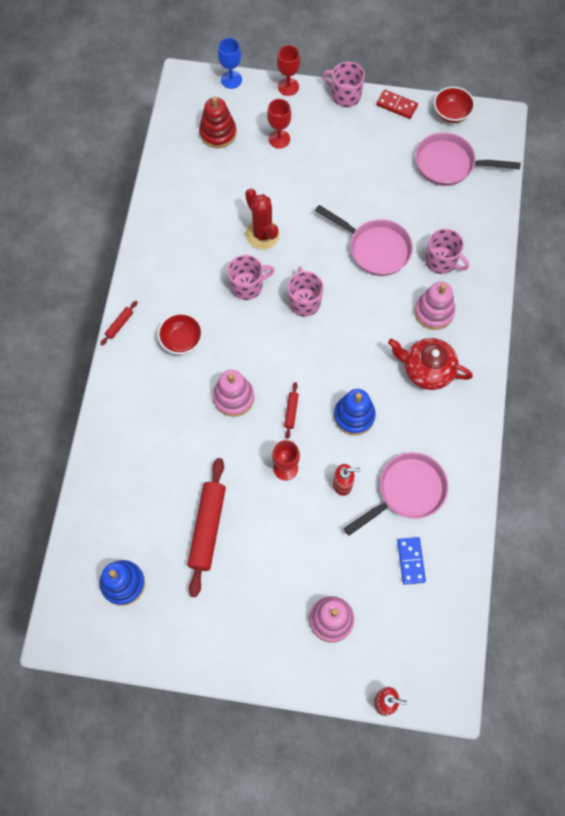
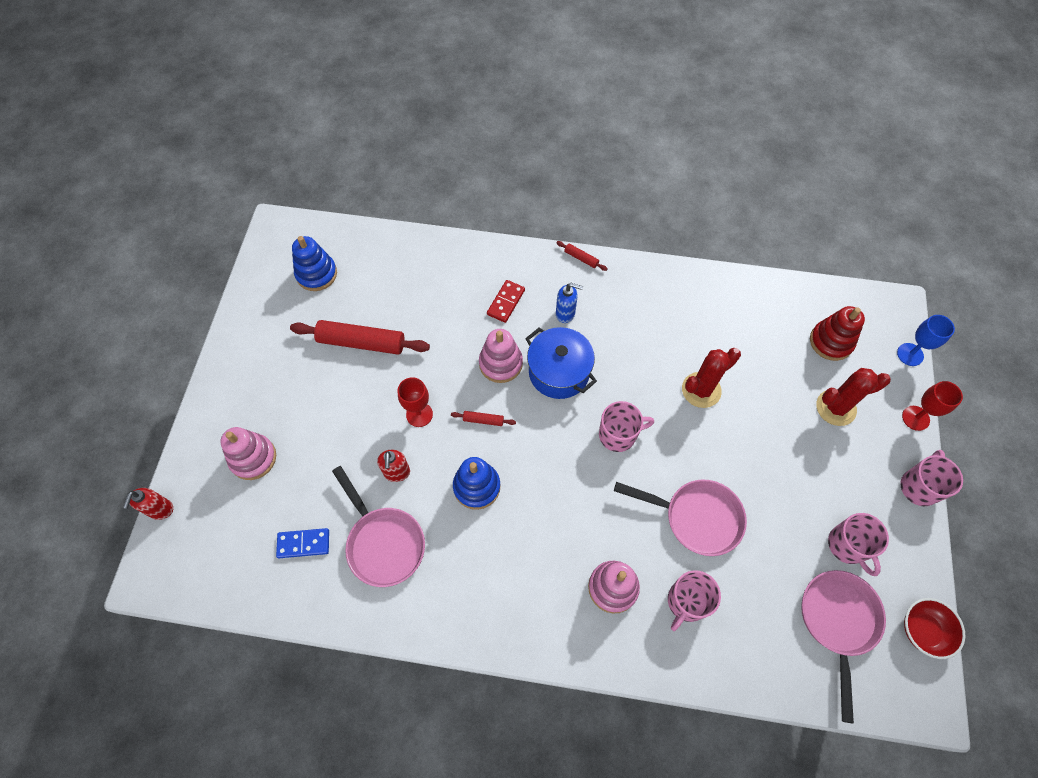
camera: 90 degrees right, 5 degrees down
red bowl [158,313,203,355] -> blue soap dispenser [556,283,583,323]
pink mug [228,255,274,300] -> pink mug moved to [828,513,889,576]
red goblet [267,99,291,148] -> red cactus [816,368,891,426]
pink pan [315,205,413,276] -> pink pan turned 105 degrees counterclockwise [614,479,747,556]
red domino [376,90,418,119] -> red domino moved to [487,280,525,323]
red teapot [388,338,473,390] -> none
none -> blue pot [525,327,597,399]

